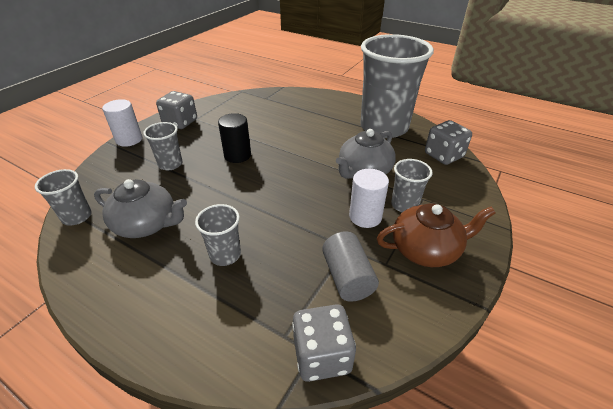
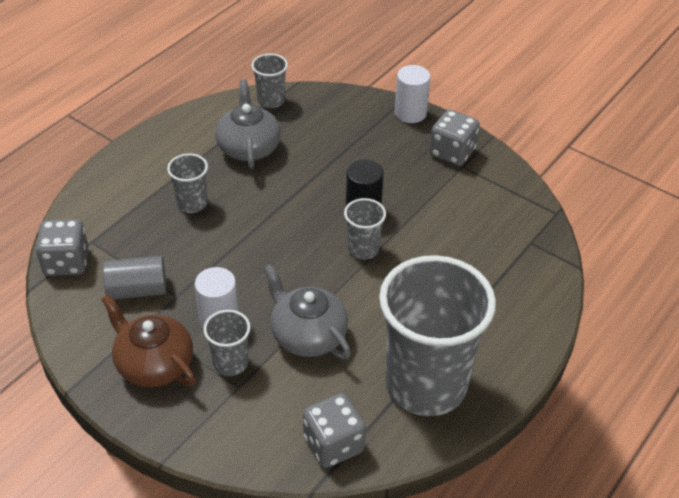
camera: 95 degrees right, 5 degrees up
grey teapot [94,179,187,238] -> grey teapot turned 150 degrees clockwise [215,79,281,168]
grey cup [143,122,182,170] -> grey cup moved to [344,198,386,260]
brown teapot [377,204,496,267] -> brown teapot turned 135 degrees clockwise [101,295,196,387]

